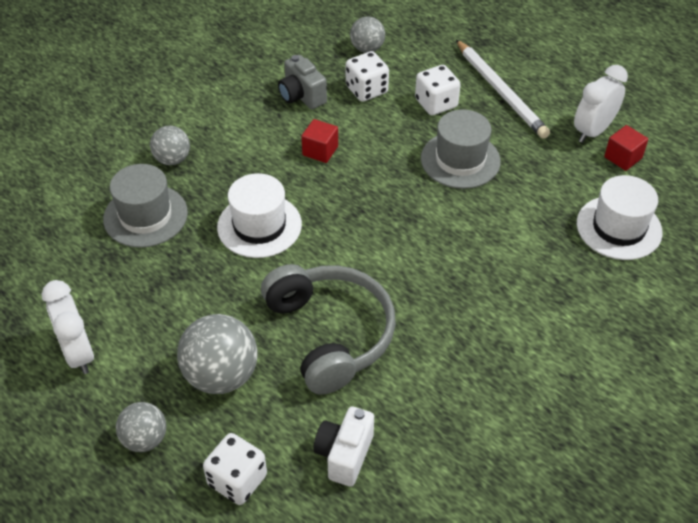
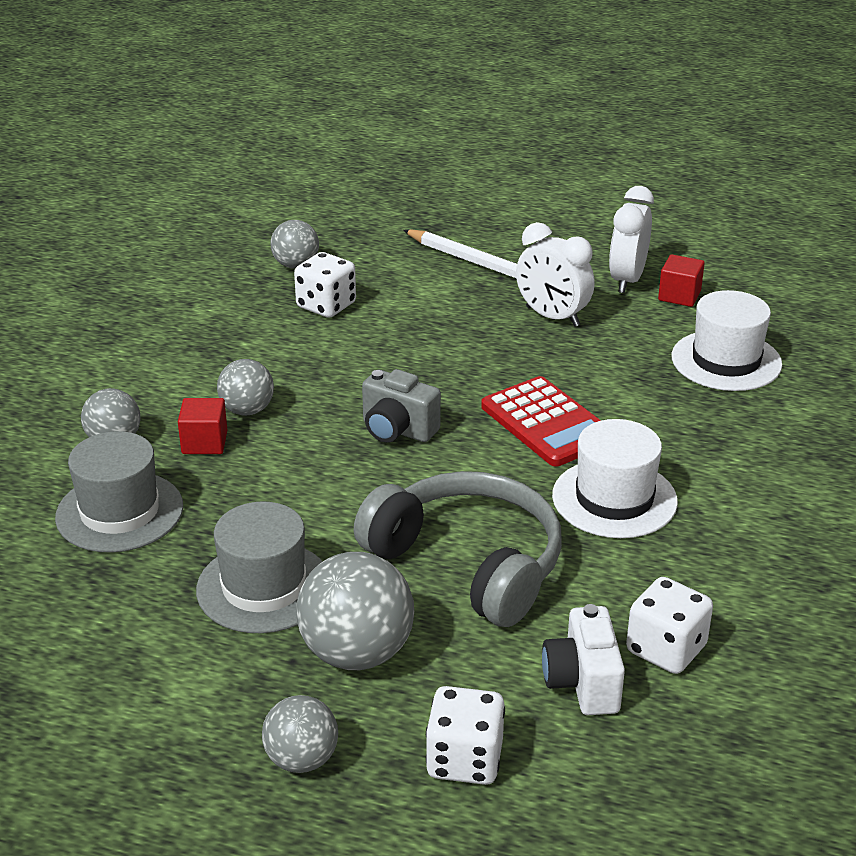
camera: 25 degrees left, 15 degrees down
white clock [41,280,94,374] -> white clock moved to [516,222,595,327]
white hat [217,173,302,258] -> white hat moved to [552,419,678,538]
grey camera [278,55,327,109] -> grey camera moved to [362,369,441,443]
red cube [301,119,338,163] -> red cube moved to [178,398,227,454]
white dice [415,65,461,115] -> white dice moved to [626,577,713,674]
grey hat [421,109,501,189] -> grey hat moved to [196,501,323,633]
none -> grey ball [217,359,274,416]
none -> red calculator [481,376,601,466]

